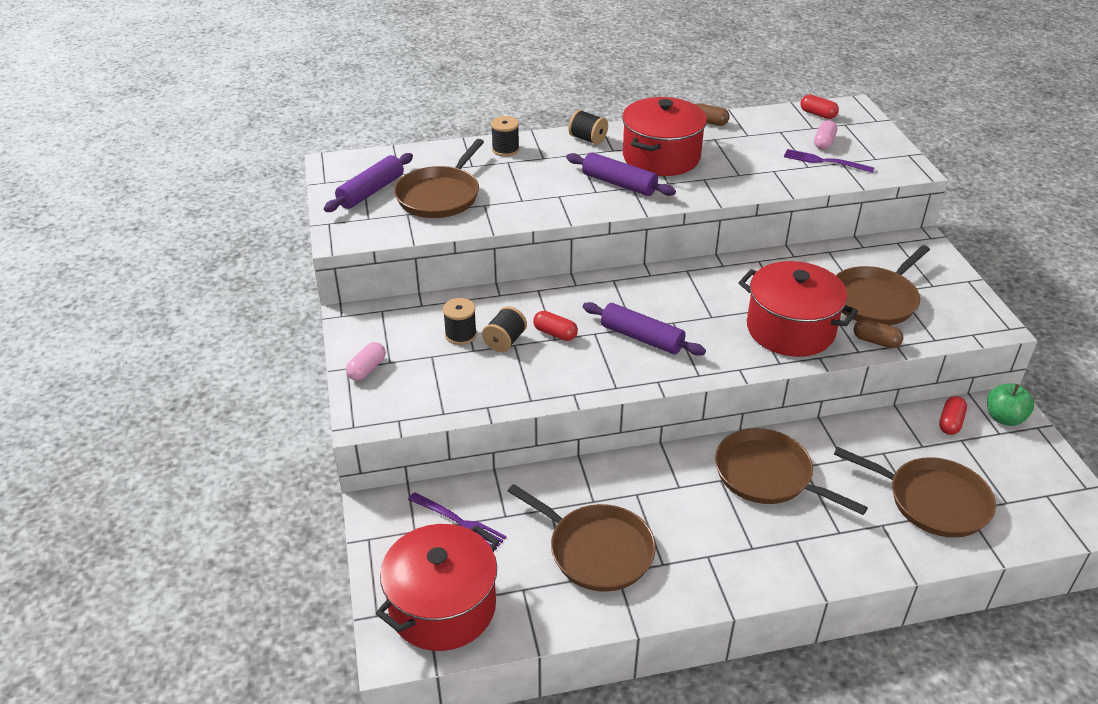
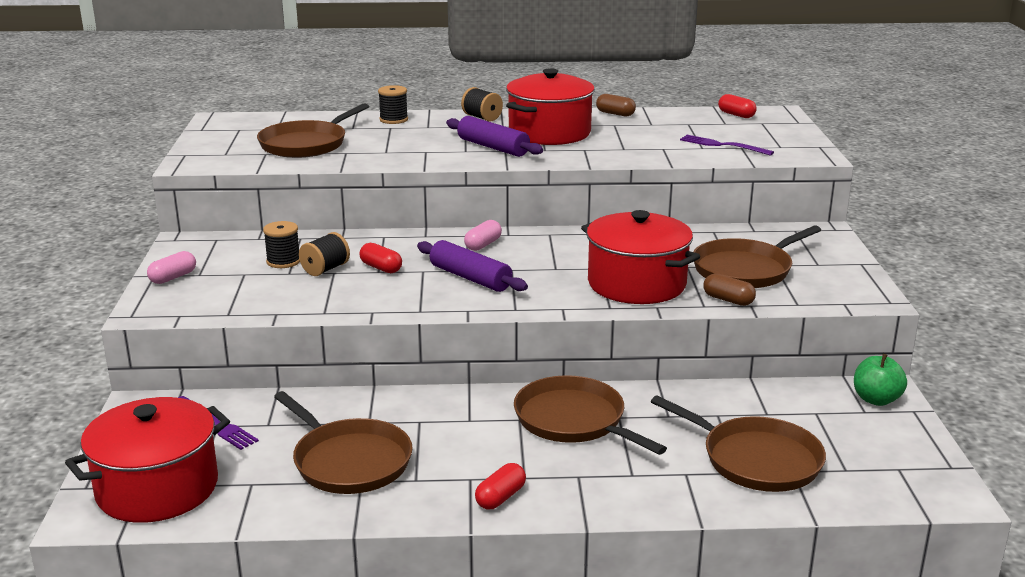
camera: 10 degrees right, 15 degrees down
purple rolling pin [324,153,413,212] -> none
pink capsule [814,120,837,149] -> pink capsule moved to [464,220,502,251]
red capsule [939,396,967,435] -> red capsule moved to [475,463,526,510]

